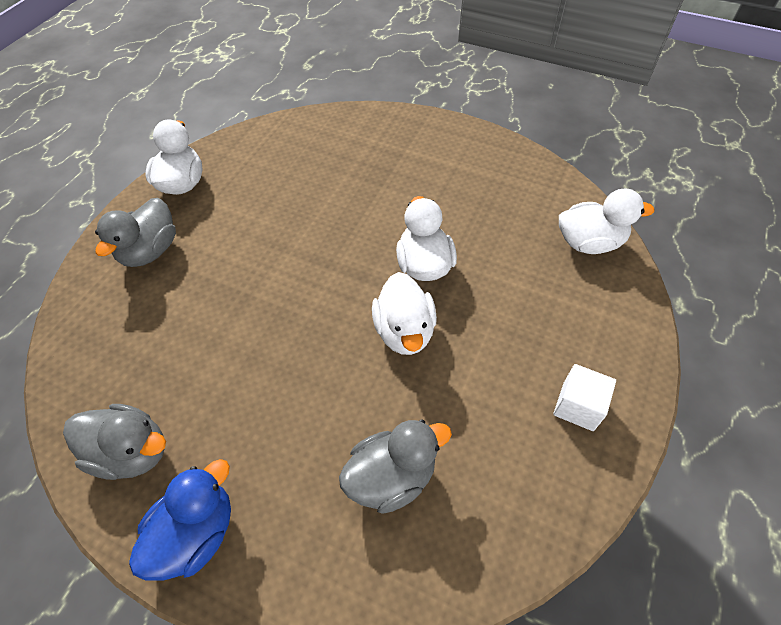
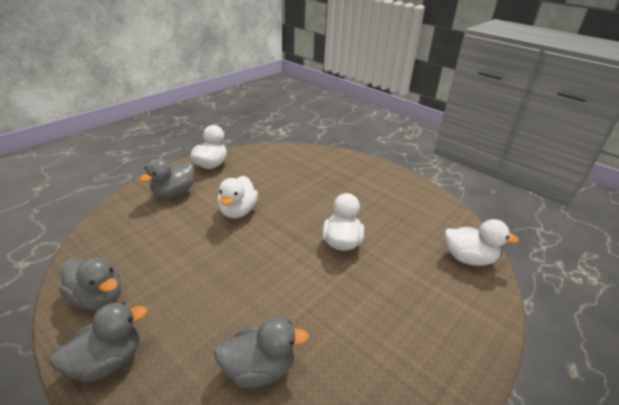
camera: 15 degrees right, 20 degrees down
blue duck [129,459,231,581] -> grey duck [49,302,147,383]
white duck [372,272,437,355] -> white duck moved to [217,176,258,218]
white cube [553,364,616,431] -> none

